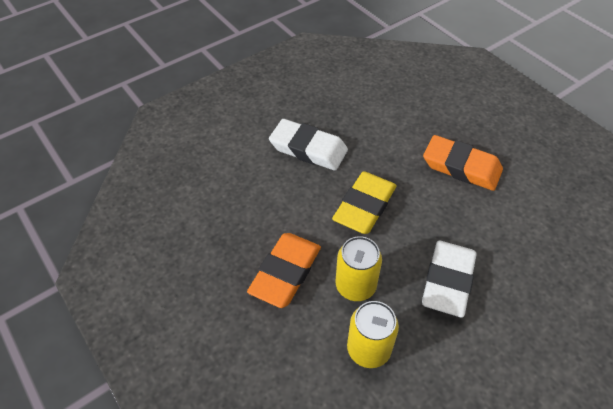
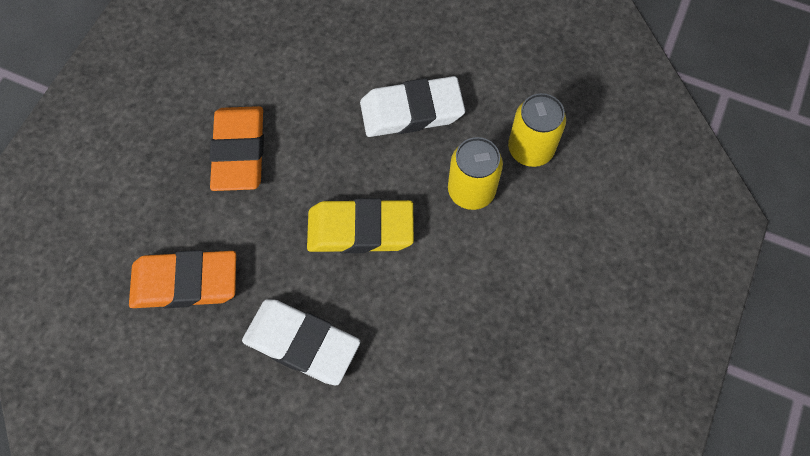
camera: 120 degrees left, 15 degrees up
orange eraser [247,233,321,308] -> orange eraser moved to [129,250,236,308]
white eraser [269,119,348,171] -> white eraser turned 60 degrees counterclockwise [242,299,360,386]

